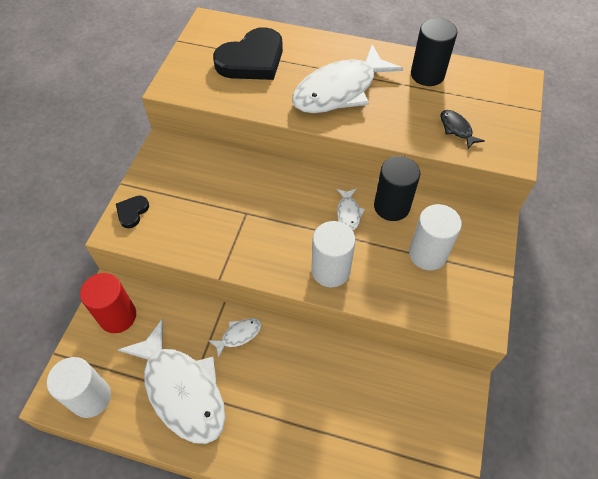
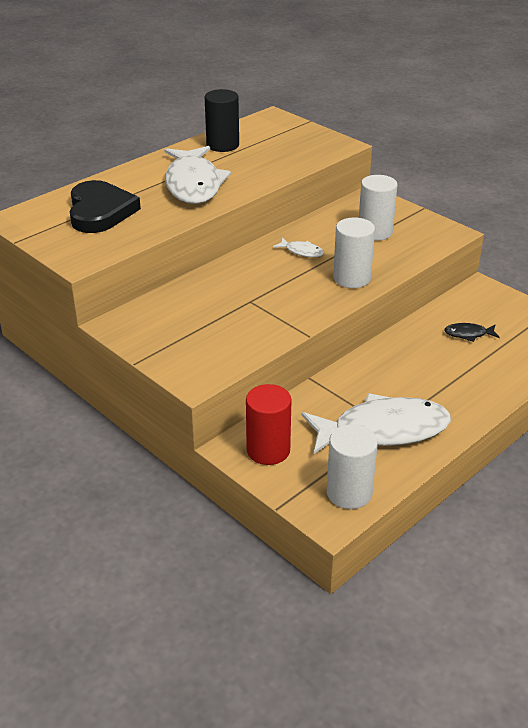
camera: 60 degrees left, 20 degrees down
black heart [116,196,149,228] -> none
white fish [208,318,262,358] -> none
black cylinder [374,156,420,221] -> none
black fish [440,110,485,149] -> black fish moved to [444,323,500,342]

